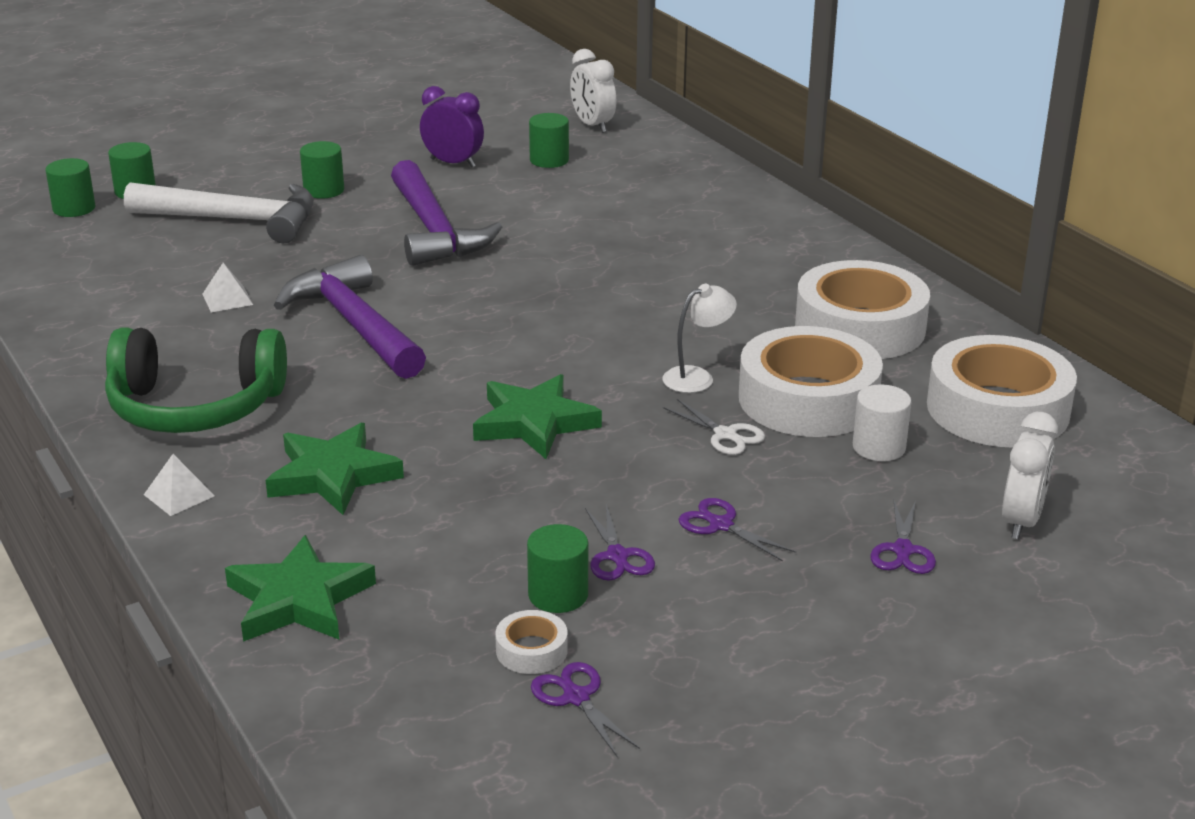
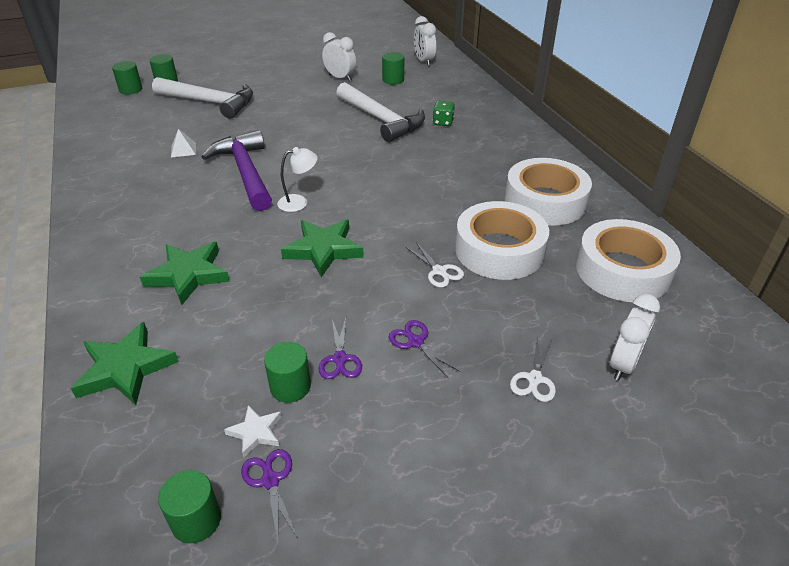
camera: 10 degrees right, 10 degrees up
green headphones [105,327,287,433] -> none
white pyramid [144,454,215,516] -> none
green cylinder [300,141,344,199] -> green cylinder moved to [158,470,221,543]
purple hammer [391,160,502,266] -> none
purple clock [420,86,484,167] -> white clock [322,32,356,81]
white tape [495,610,568,674] -> white star [224,405,282,458]
white lamp [662,284,737,393] -> white lamp moved to [277,147,317,212]
white cylinder [853,384,911,461] -> none
purple scissors [870,500,936,574] -> white scissors [510,335,556,402]
none -> white hammer [336,82,425,142]
none -> green dice [433,101,455,126]

